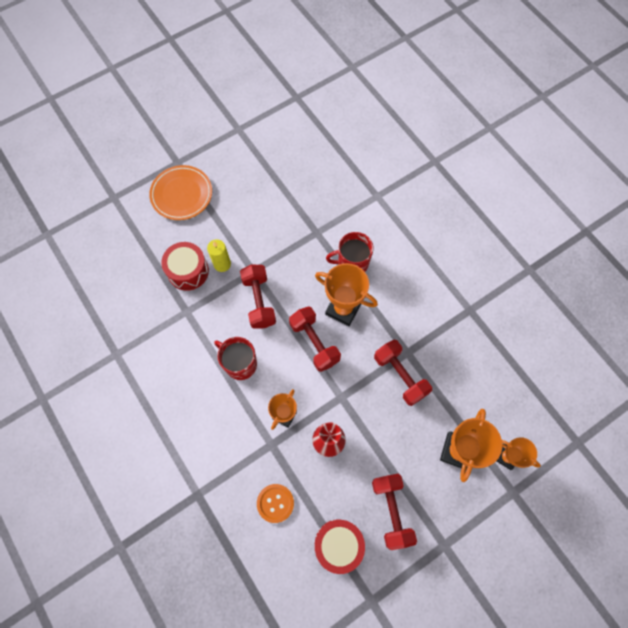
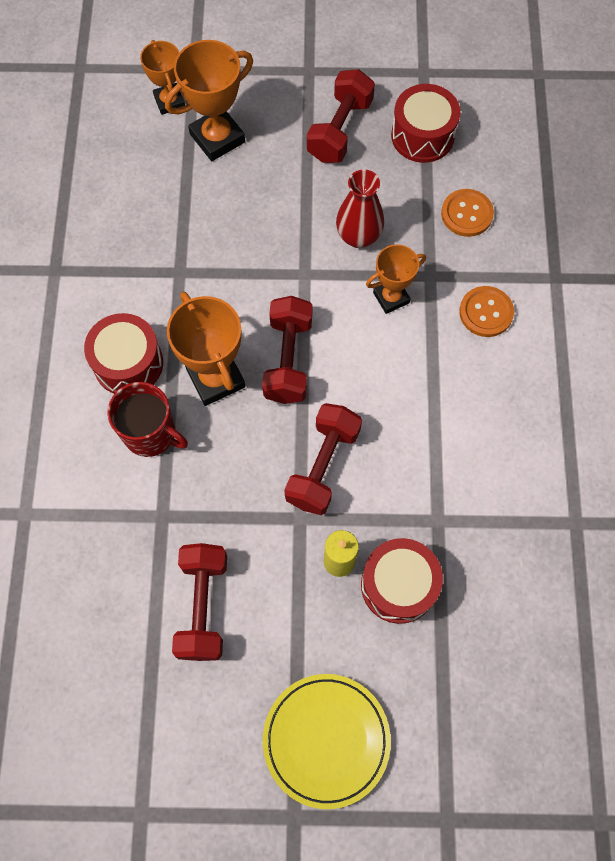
camera: 145 degrees left, 0 degrees up
orange plate [149,165,212,220] -> yellow plate [263,674,391,809]
red mug [214,337,257,380] -> none
red dumbbell [374,340,432,406] -> red dumbbell moved to [172,543,227,661]
none -> red drum [84,313,163,394]
none -> orange button [459,286,514,337]

